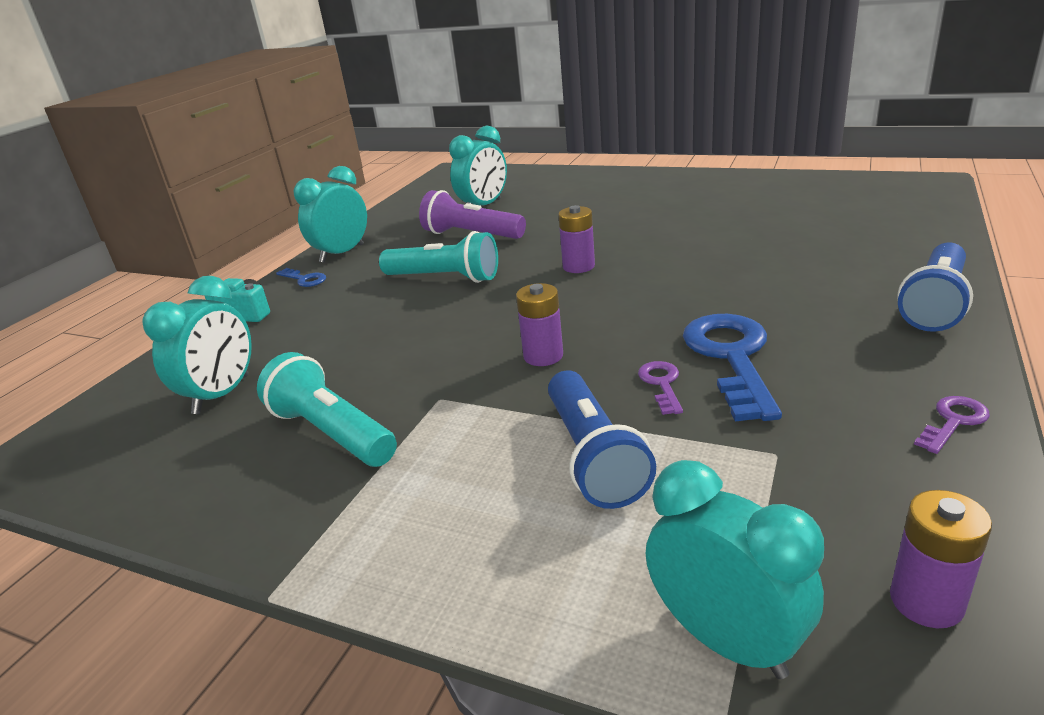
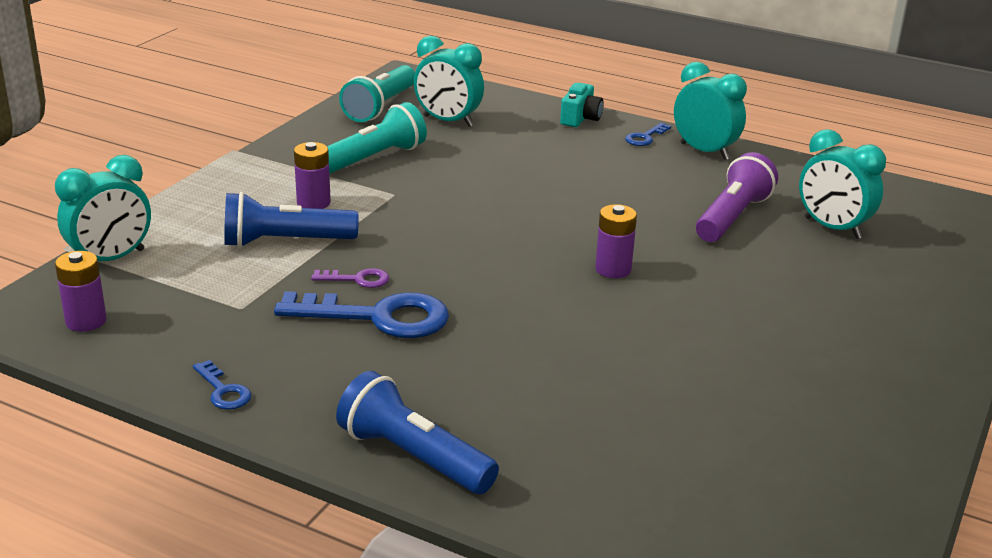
camera: 90 degrees right, 0 degrees up
turquoise flashlight [379,231,498,283] -> turquoise flashlight moved to [339,65,415,122]
purple battery [516,283,563,366] -> purple battery moved to [294,142,331,209]
purple key [914,396,990,454] -> blue key [193,360,251,410]

